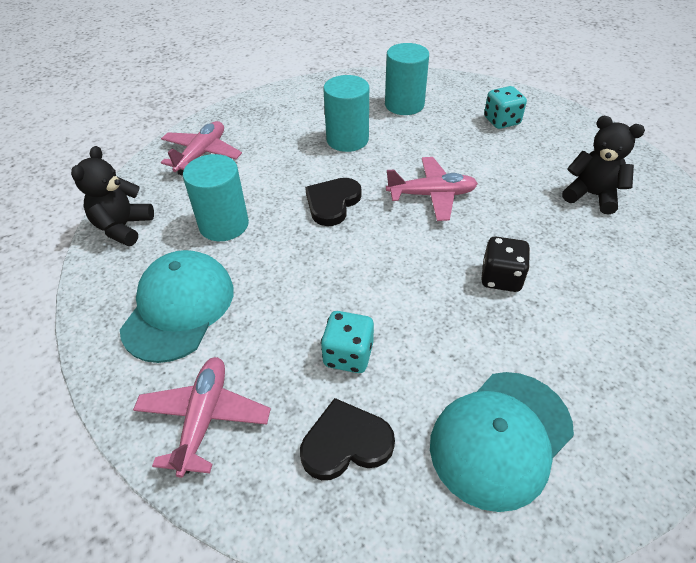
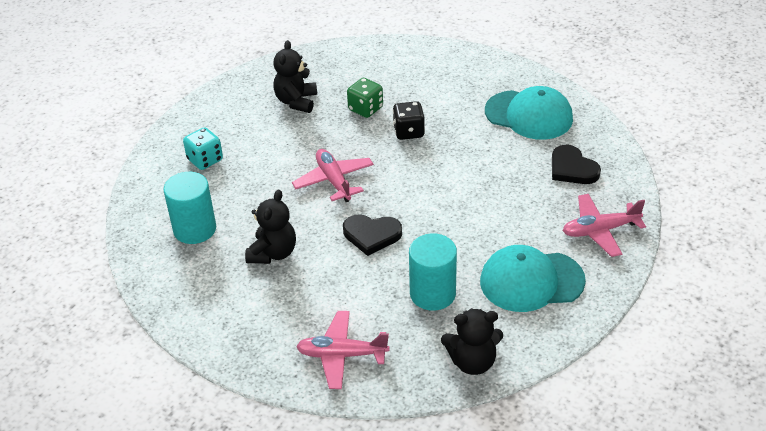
camera: 110 degrees left, 5 degrees down
turquoise dice [321,311,374,373] -> none
turquoise cylinder [323,75,369,152] -> black teddy bear [245,190,296,264]
none -> green dice [347,78,383,118]

